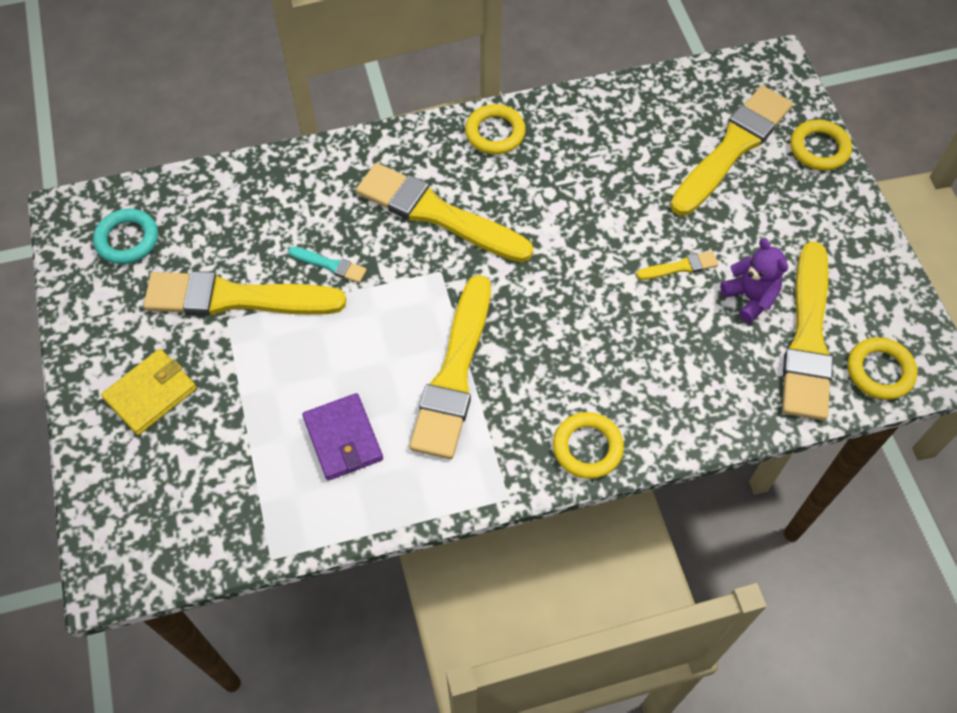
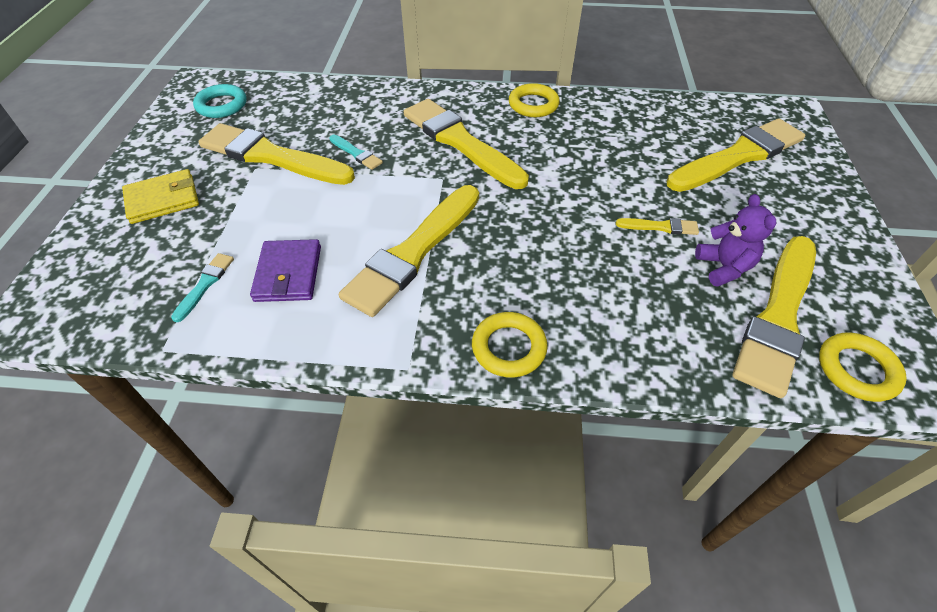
camera: 20 degrees right, 10 degrees down
yellow ring [790,120,852,171] -> none
none -> turquoise brush [171,253,234,322]

